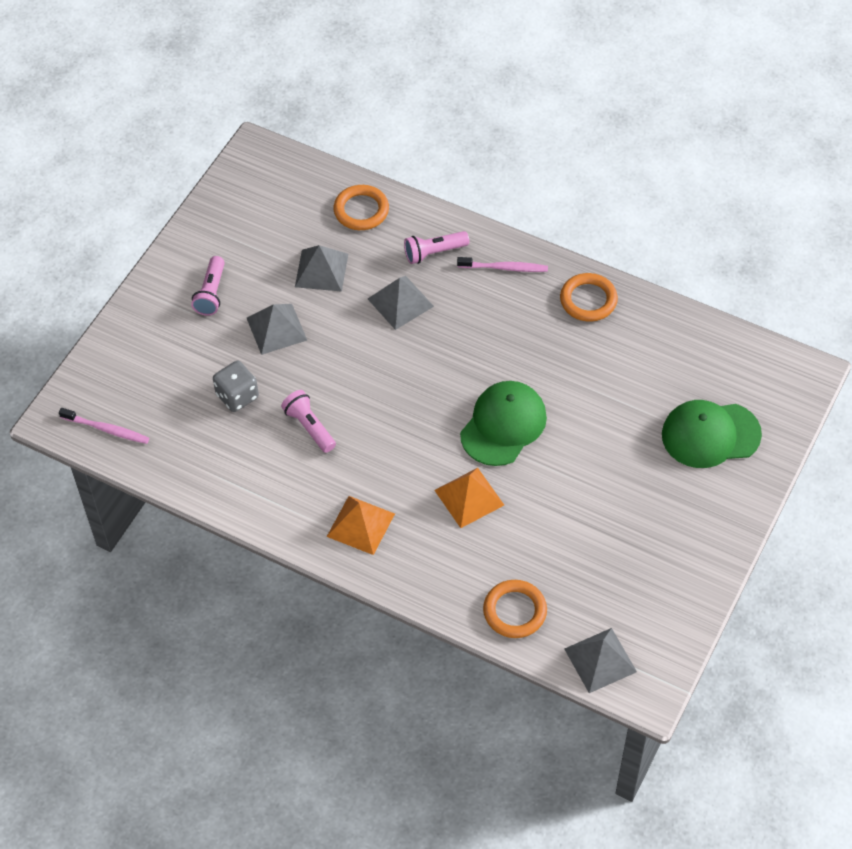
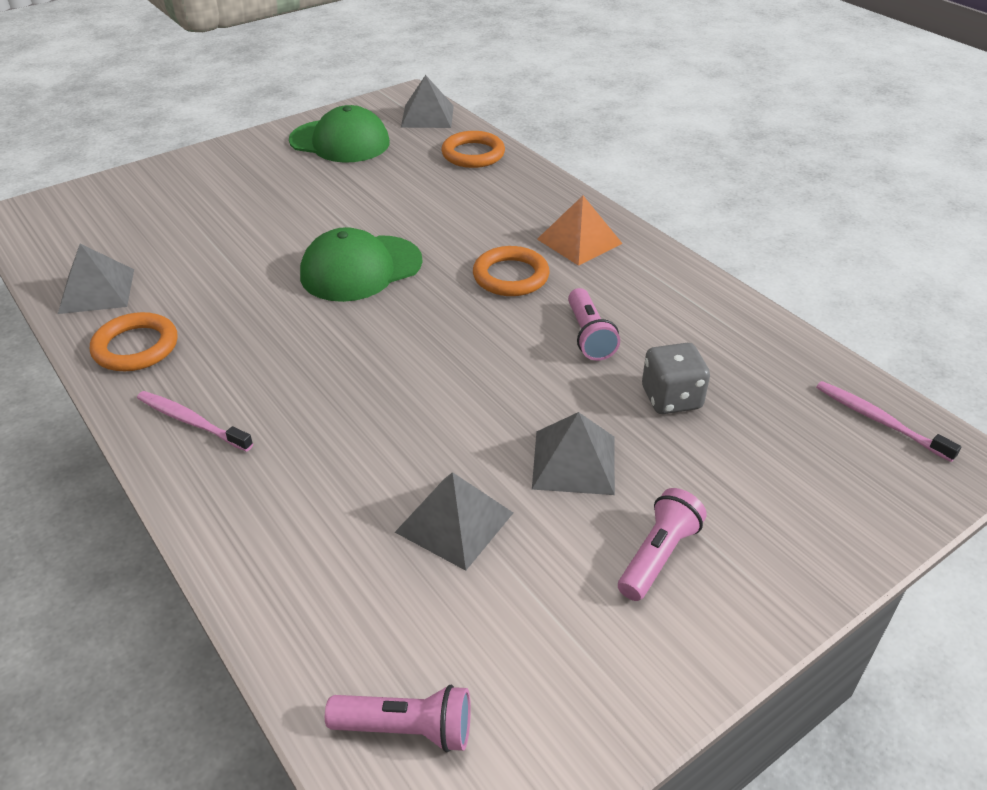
camera: 155 degrees left, 15 degrees down
orange ring [334,185,389,230] -> orange ring moved to [473,246,549,296]
grey pyramid [368,276,434,330] -> grey pyramid moved to [58,244,134,314]
pink flashlight [404,231,469,264] -> pink flashlight moved to [325,685,471,753]
orange pyramid [434,468,504,528] -> none
green cap [662,400,762,468] -> green cap moved to [289,105,390,163]

